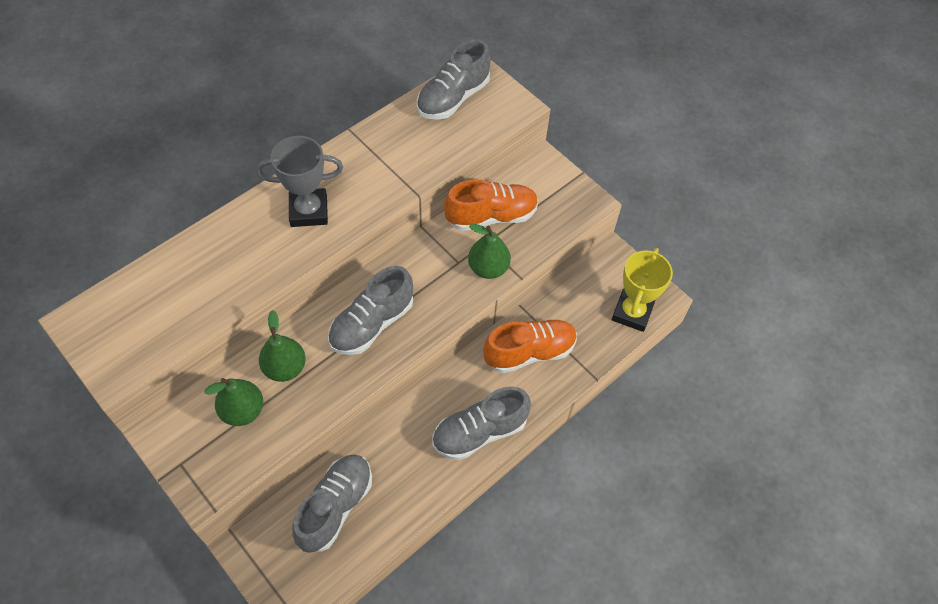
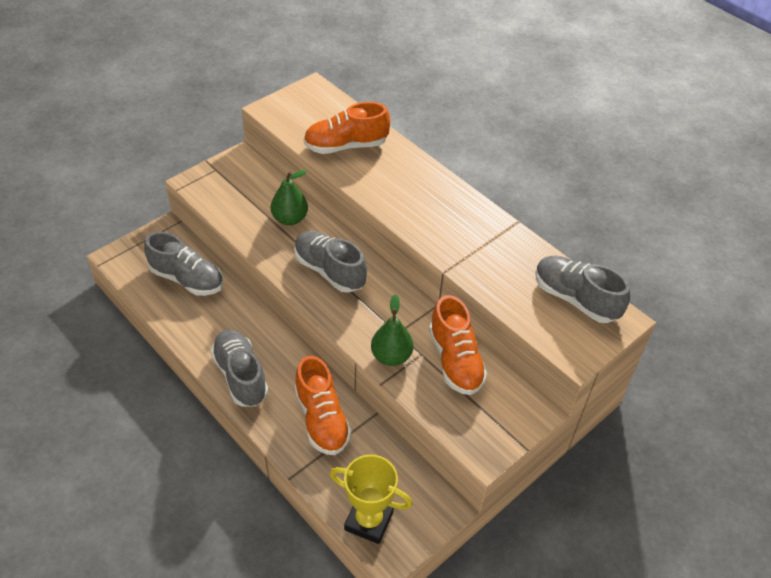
camera: 90 degrees right, 10 degrees down
green pear [205,378,263,426] -> none
grey trophy [256,136,343,227] -> none
none -> orange shoe [304,102,390,154]

